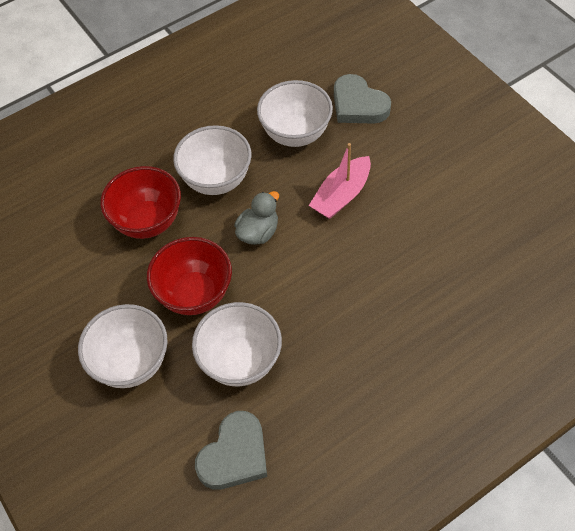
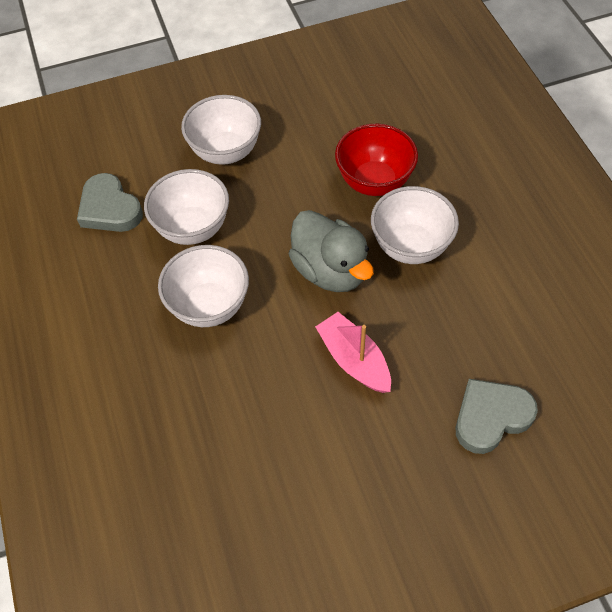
camera: 105 degrees right, 0 degrees up
red bowl [147,237,232,315] -> none
grey duck [234,191,279,245] -> grey duck [289,210,374,292], size x1.64
white bowl [257,80,333,147] -> white bowl moved to [158,245,249,327]

